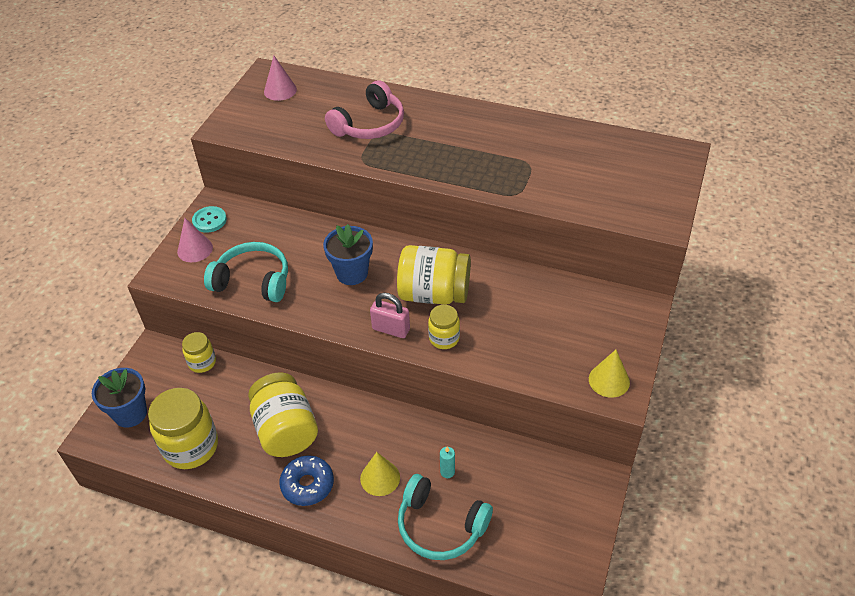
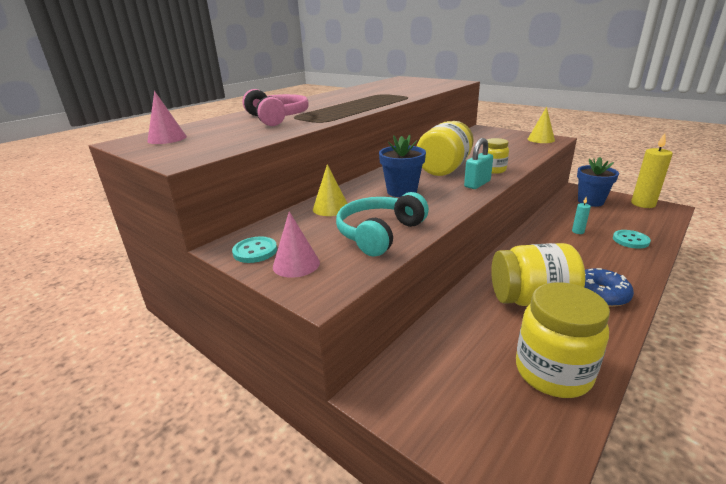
camera: 70 degrees left, 20 degrees down
blue flower pot [92,368,147,428] -> blue flower pot moved to [577,157,619,207]
yellow jar [182,332,216,373] -> none
yellow cone [360,452,400,496] -> yellow cone moved to [313,164,348,216]
pink padlock [370,293,410,338] -> turquoise padlock [464,138,493,189]
turquoise headphones [398,474,493,560] -> turquoise button [613,230,651,249]
none -> yellow candle [631,133,673,208]

